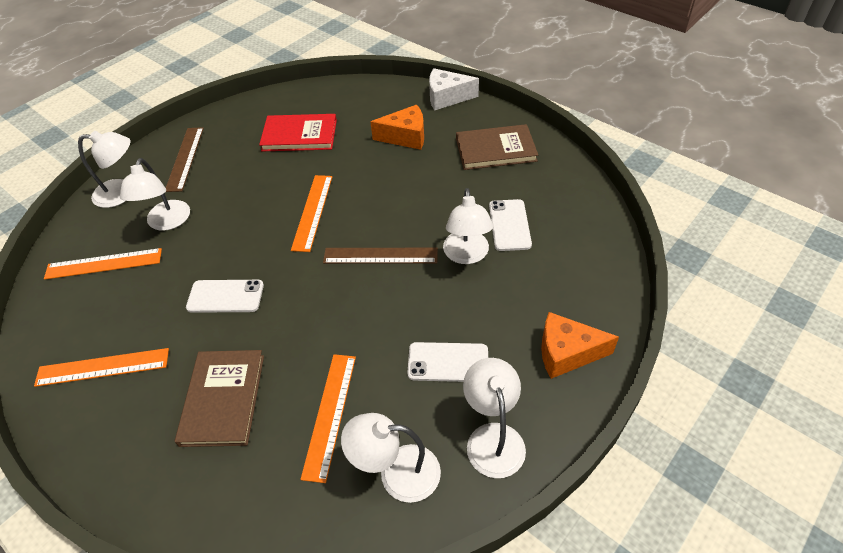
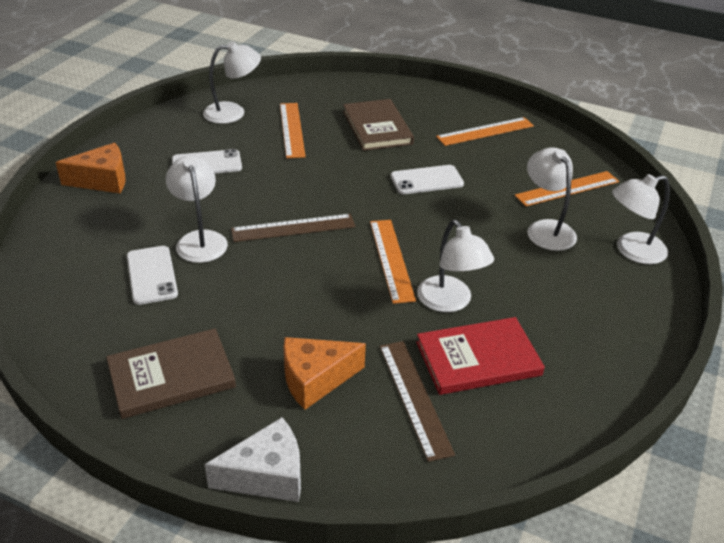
camera: 160 degrees right, 10 degrees down
brown ruler [166,127,204,192] -> brown ruler moved to [380,341,455,462]
white lamp [463,358,526,478] -> white lamp moved to [417,220,494,312]

